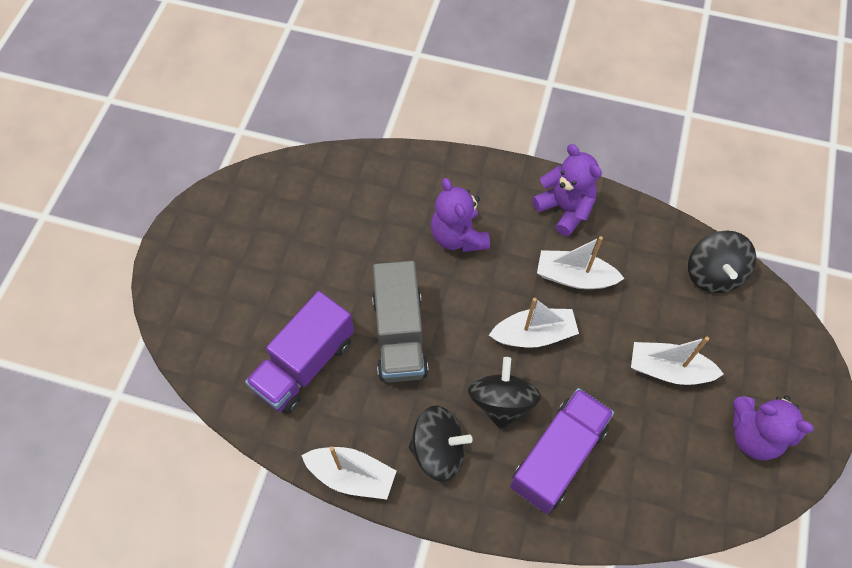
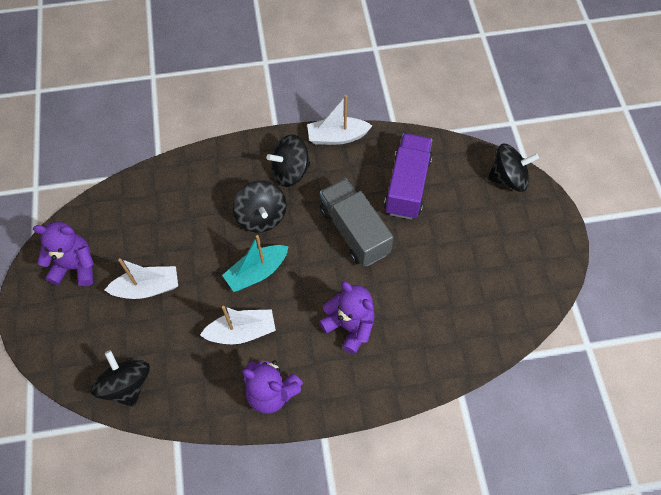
camera: 155 degrees right, 0 degrees up
white boat [489,298,579,348] -> turquoise boat [222,235,289,292]
purple truck [510,388,614,514] -> none
none -> black spinning top [488,144,539,192]

